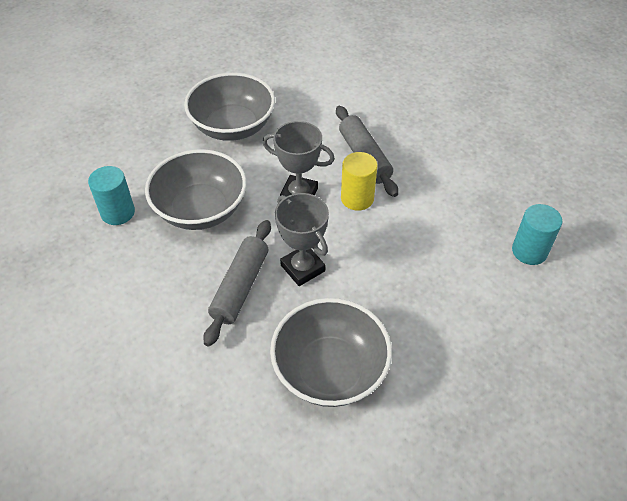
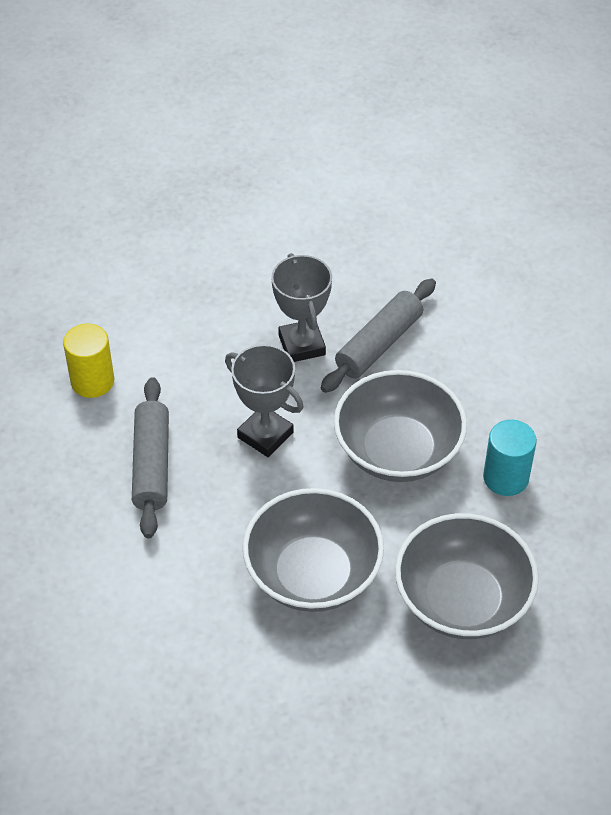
camera: 160 degrees left, 0 degrees up
grey bowl [270,298,392,407] -> grey bowl moved to [395,513,539,639]
yellow cylinder [341,152,378,211] -> yellow cylinder moved to [63,324,114,398]
turquoise cylinder [512,204,562,265] -> none

